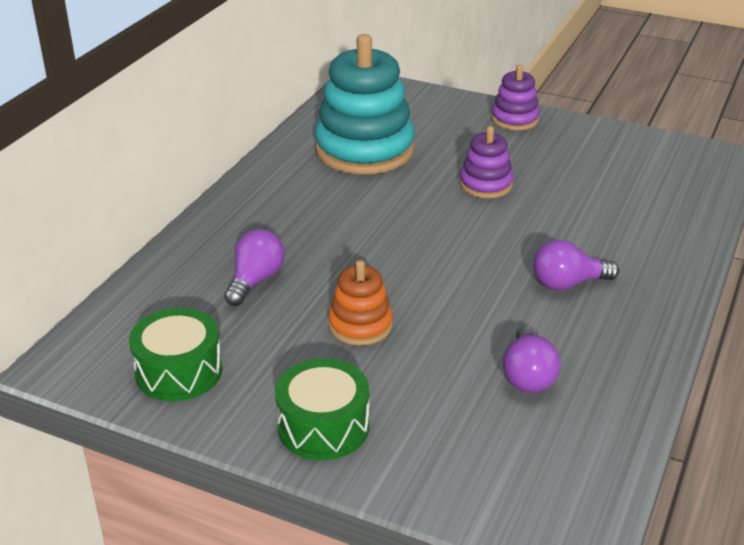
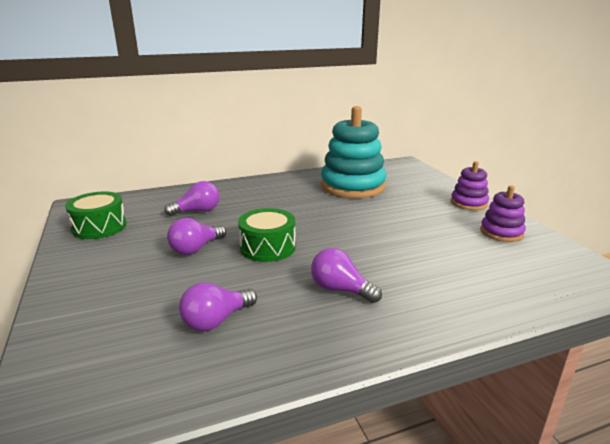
camera: 45 degrees right, 10 degrees down
green drum [275,358,370,460] -> green drum moved to [238,208,296,262]
orange stacking toy [328,260,393,345] -> purple light bulb [167,218,226,255]
purple stacking toy [460,126,513,198] -> purple stacking toy moved to [480,185,526,242]

